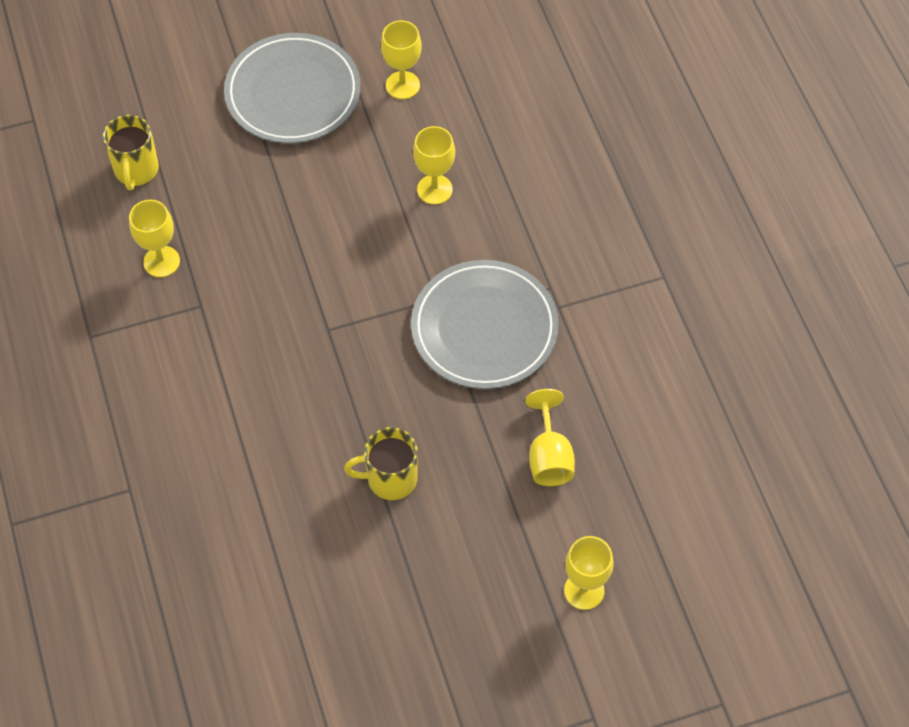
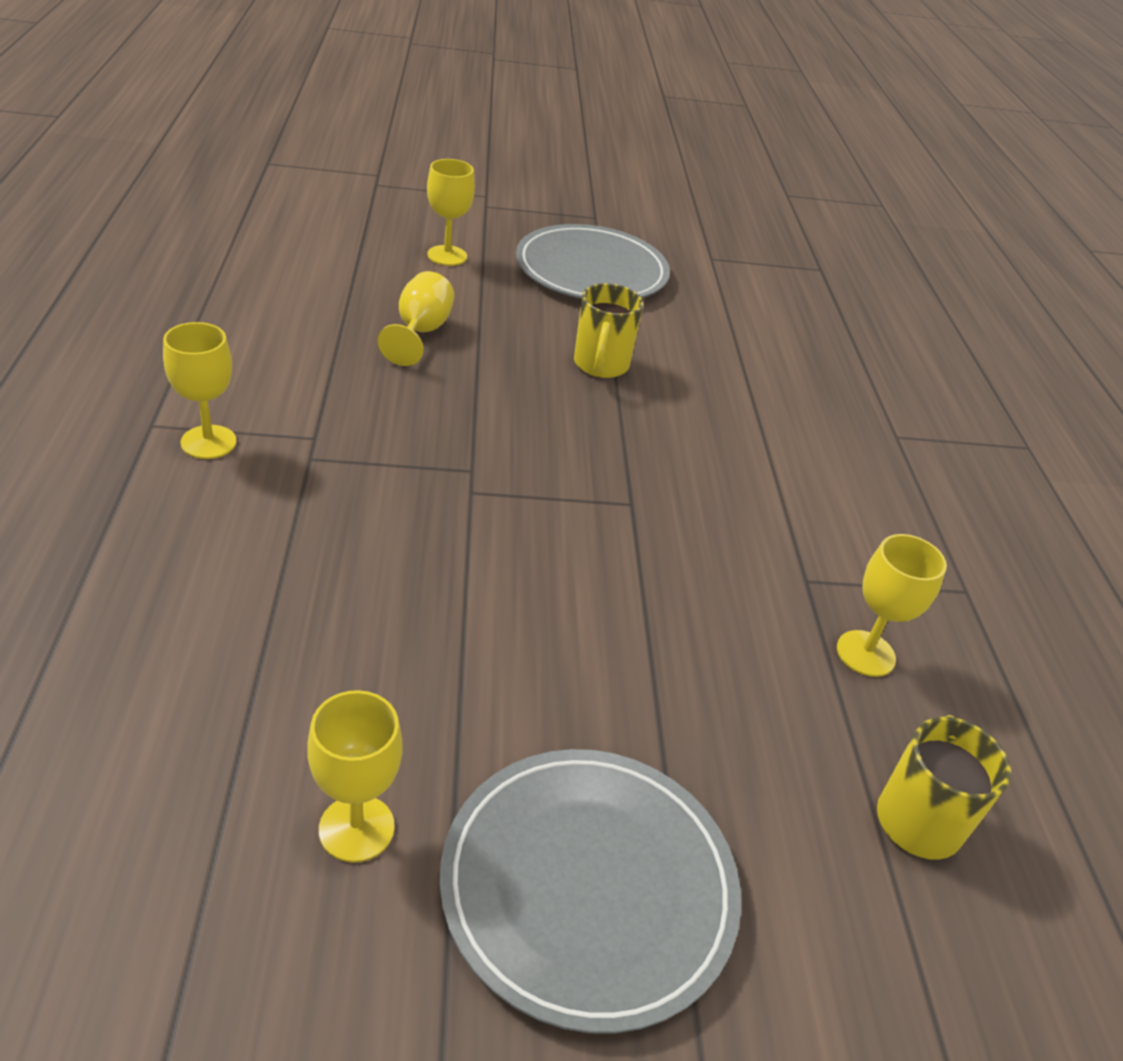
camera: 170 degrees left, 20 degrees down
yellow mug [344,427,418,500] -> yellow mug turned 90 degrees clockwise [574,283,643,378]
grey plate [411,260,559,389] -> grey plate moved to [516,224,670,299]
yellow goblet [413,126,455,205] -> yellow goblet moved to [163,322,237,459]

